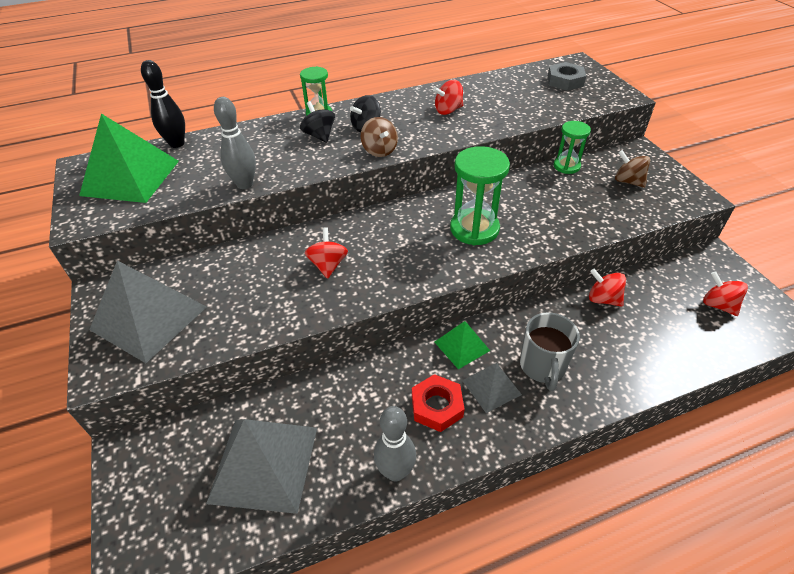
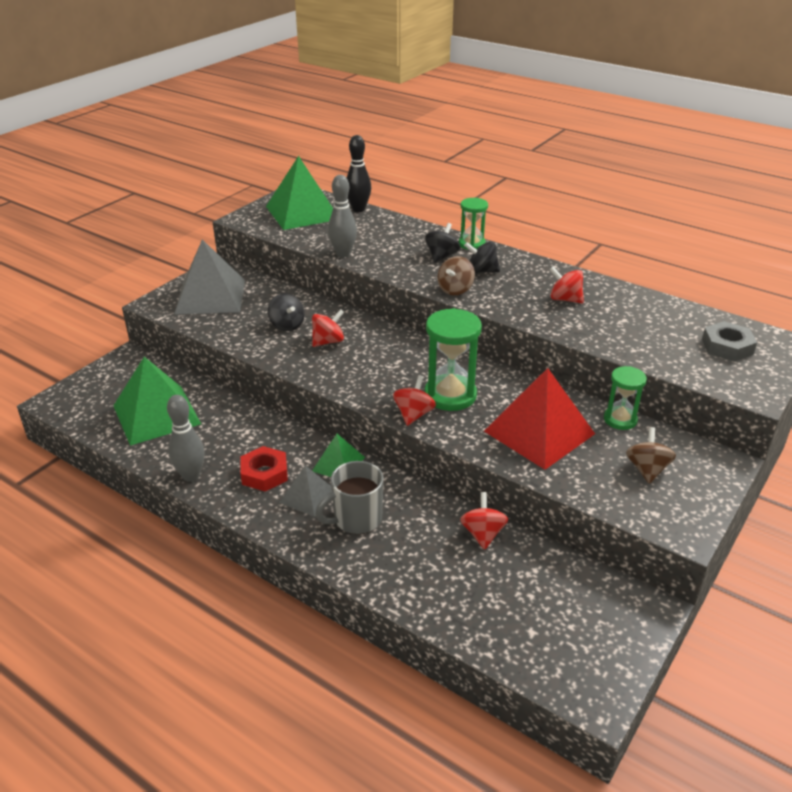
camera: 55 degrees right, 10 degrees down
grey pyramid [206,419,317,514] -> green pyramid [113,357,201,446]
red spinning top [703,271,748,316] -> red spinning top moved to [393,375,436,426]
none -> black spinning top [268,293,305,331]
none -> red pyramid [484,368,595,470]

